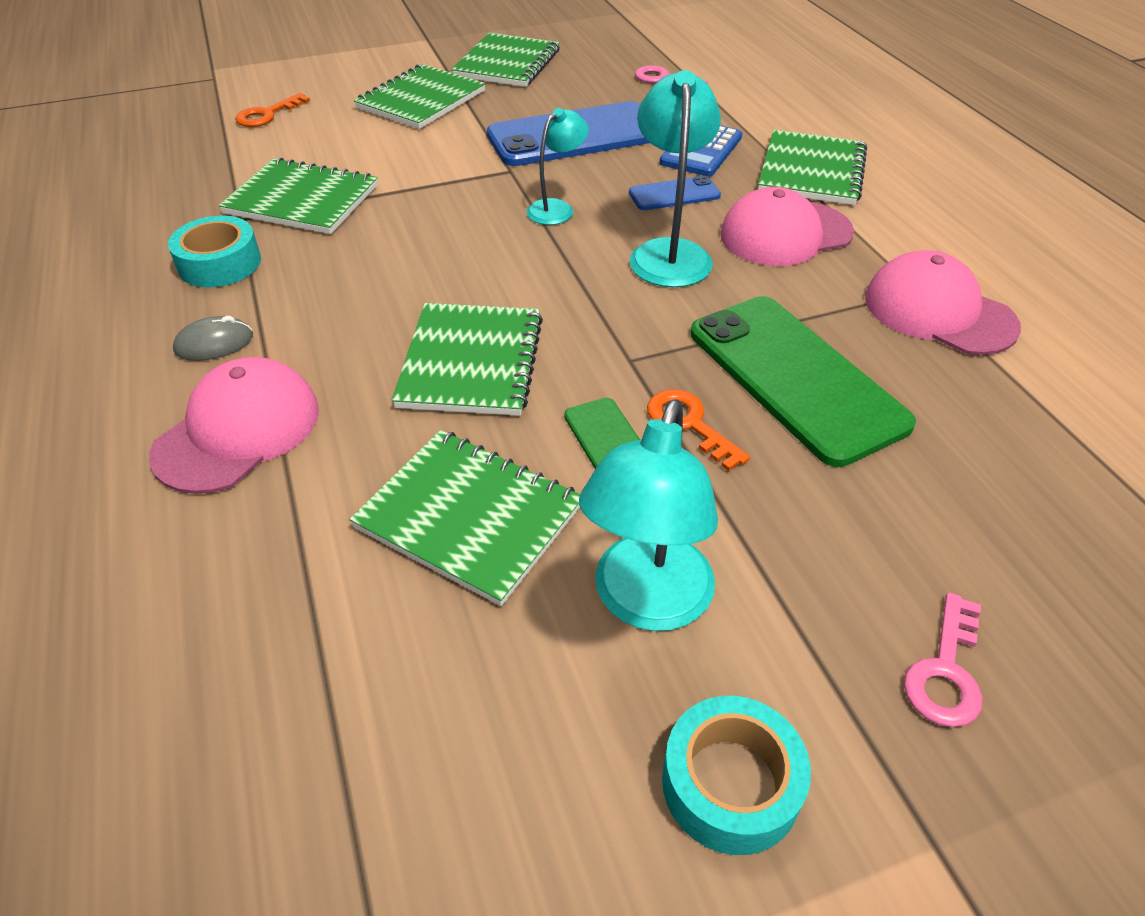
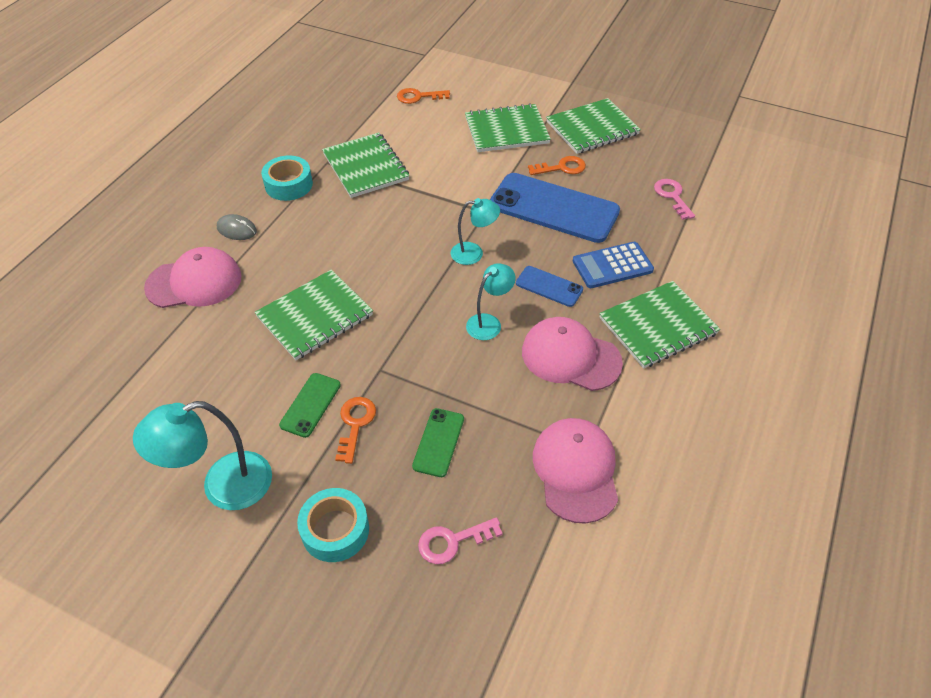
camera: 45 degrees right, 5 degrees up
green notebook [350,430,580,606] -> none
turquoise lamp [629,70,721,287] -> turquoise lamp [466,263,516,340], size x0.61
turquoise tape [662,696,811,855] -> turquoise tape moved to [297,488,369,562]
green phone [691,296,916,467] -> green phone [412,408,464,477], size x0.47
pink key [904,592,983,727] -> pink key moved to [418,517,503,564]
none -> orange key [528,156,586,175]

